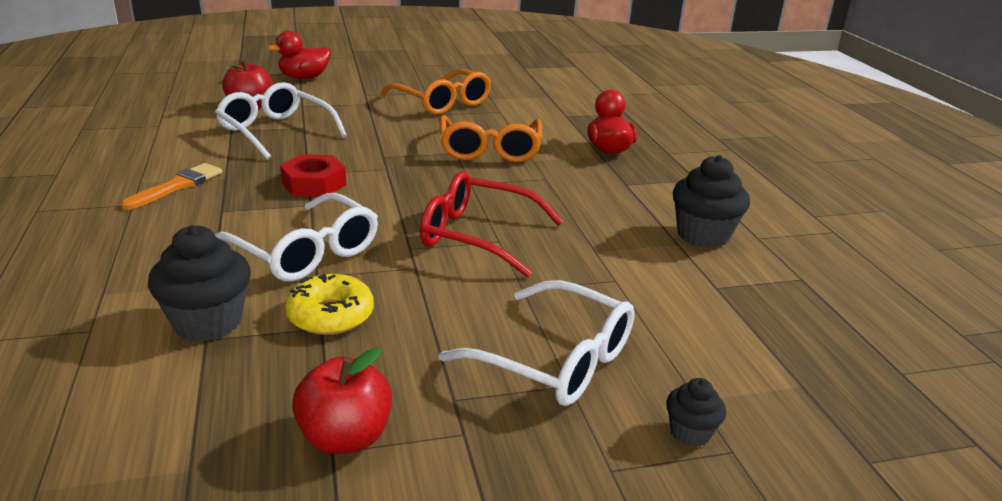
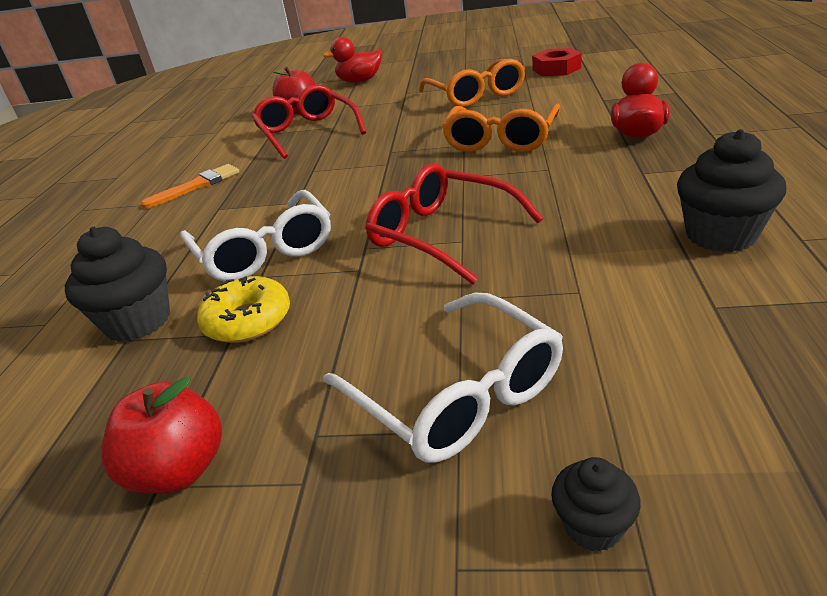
camera: 25 degrees right, 5 degrees up
white glasses [215,82,347,160] -> red glasses [252,85,366,159]
red nut [280,154,346,197] -> red nut moved to [532,48,582,76]

